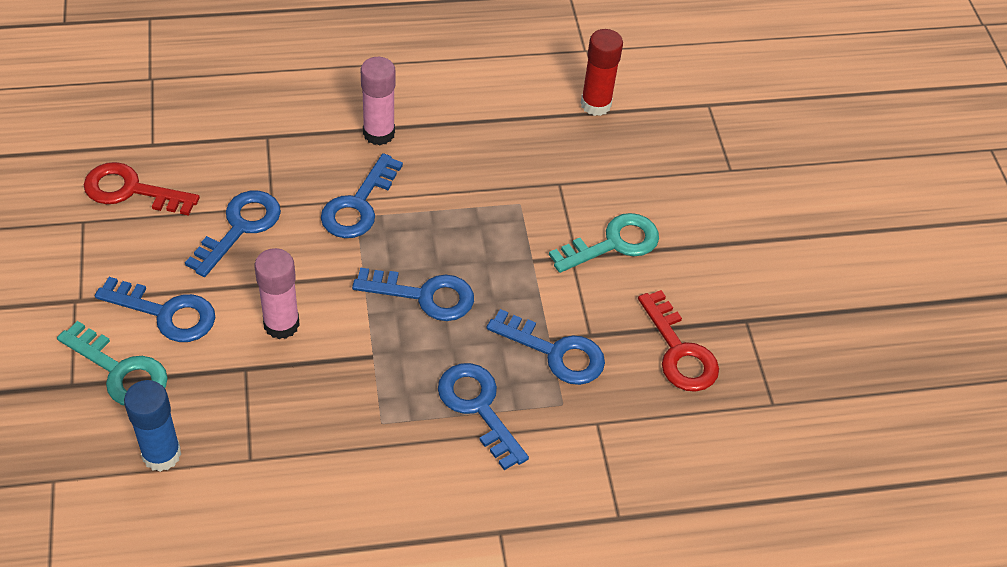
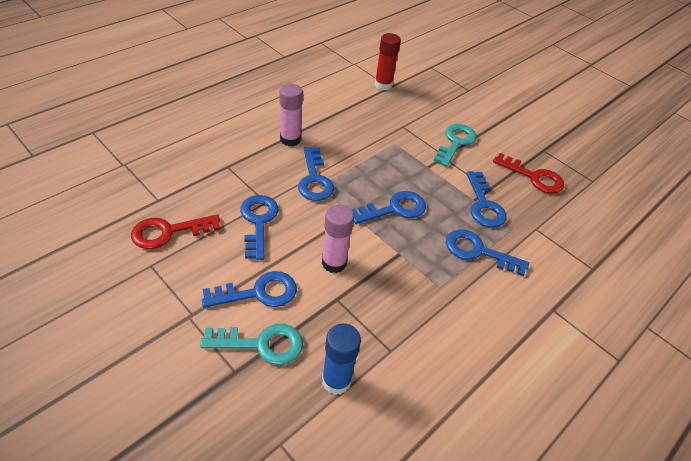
camera: 35 degrees left, 5 degrees down
blue key [487,309,605,385] -> blue key turned 90 degrees clockwise [466,171,507,228]

